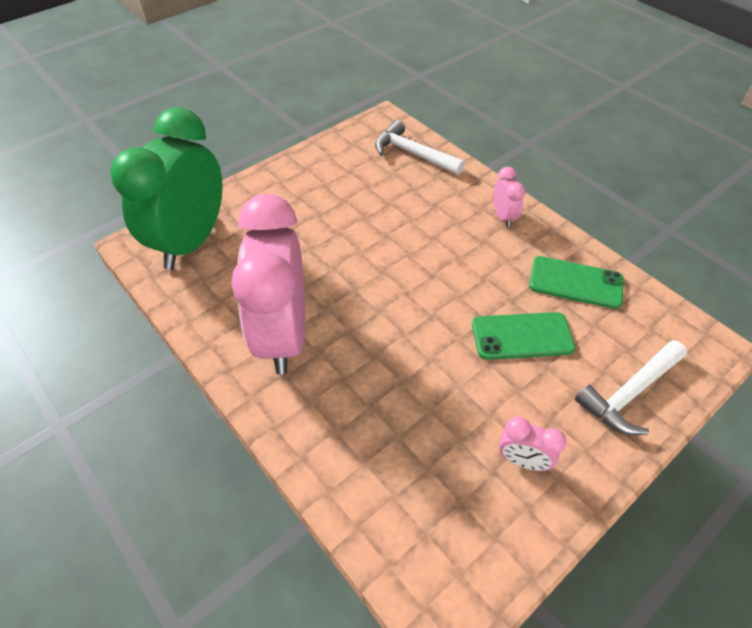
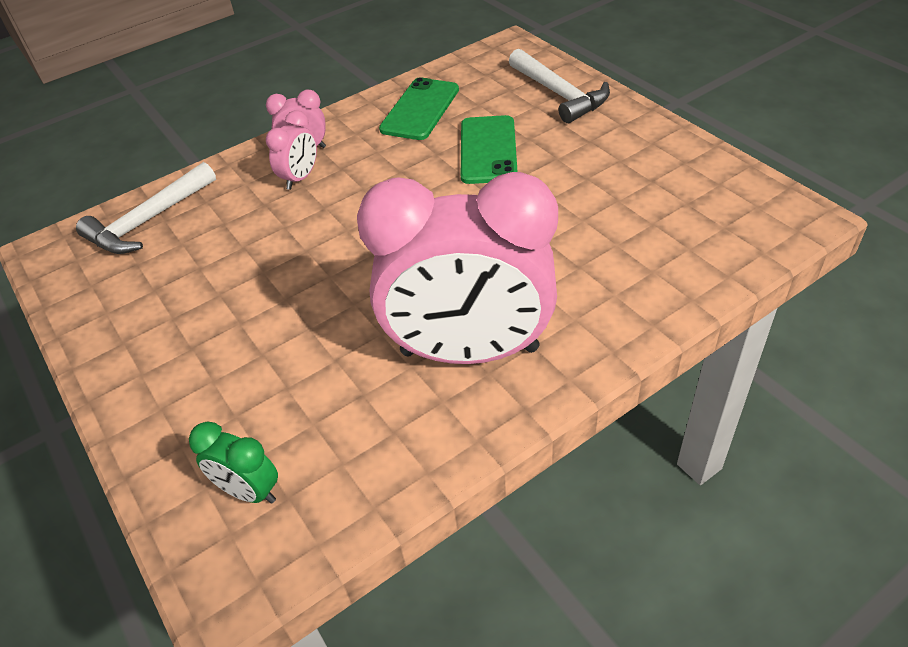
camera: 80 degrees left, 5 degrees down
green clock [111,108,223,270] -> green clock [189,422,278,504], size x0.41
pink clock [499,417,567,471] -> pink clock moved to [266,111,317,190]

